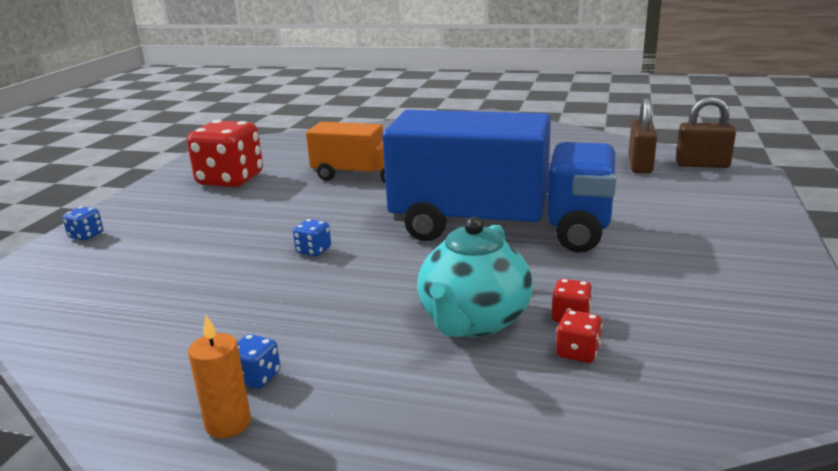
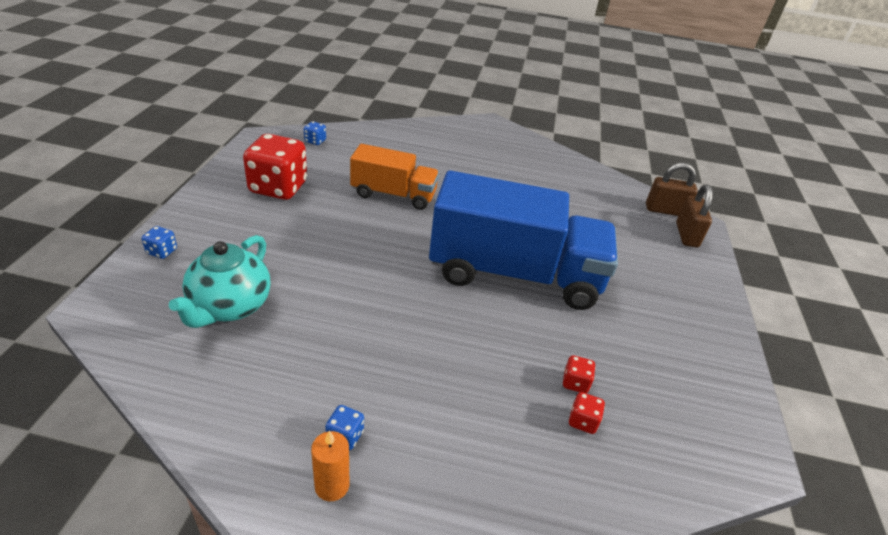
camera: 10 degrees left, 15 degrees up
blue dice [293,219,331,256] -> blue dice moved to [304,121,326,145]
turquoise teapot [417,217,533,337] -> turquoise teapot moved to [169,235,270,328]
brown padlock [628,98,657,173] -> brown padlock moved to [676,185,713,247]

